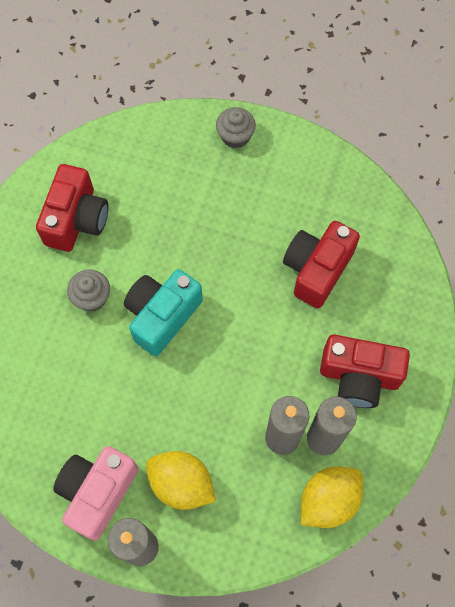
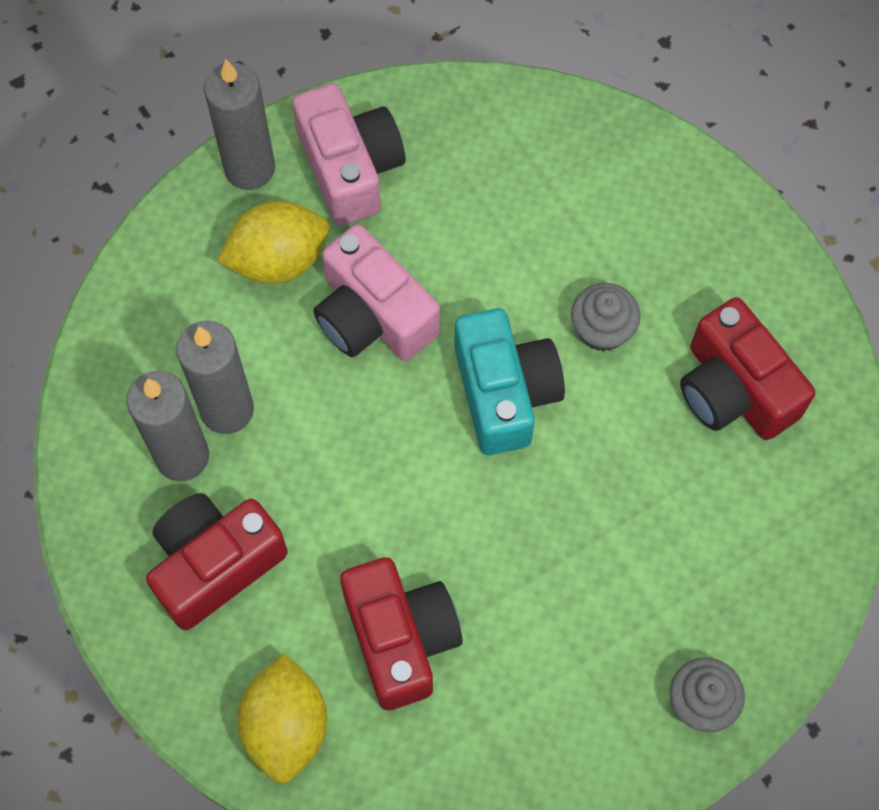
camera: 130 degrees right, 0 degrees up
yellow lemon [301,466,363,528] -> yellow lemon moved to [237,653,327,784]
none -> pink camera [313,224,440,361]

